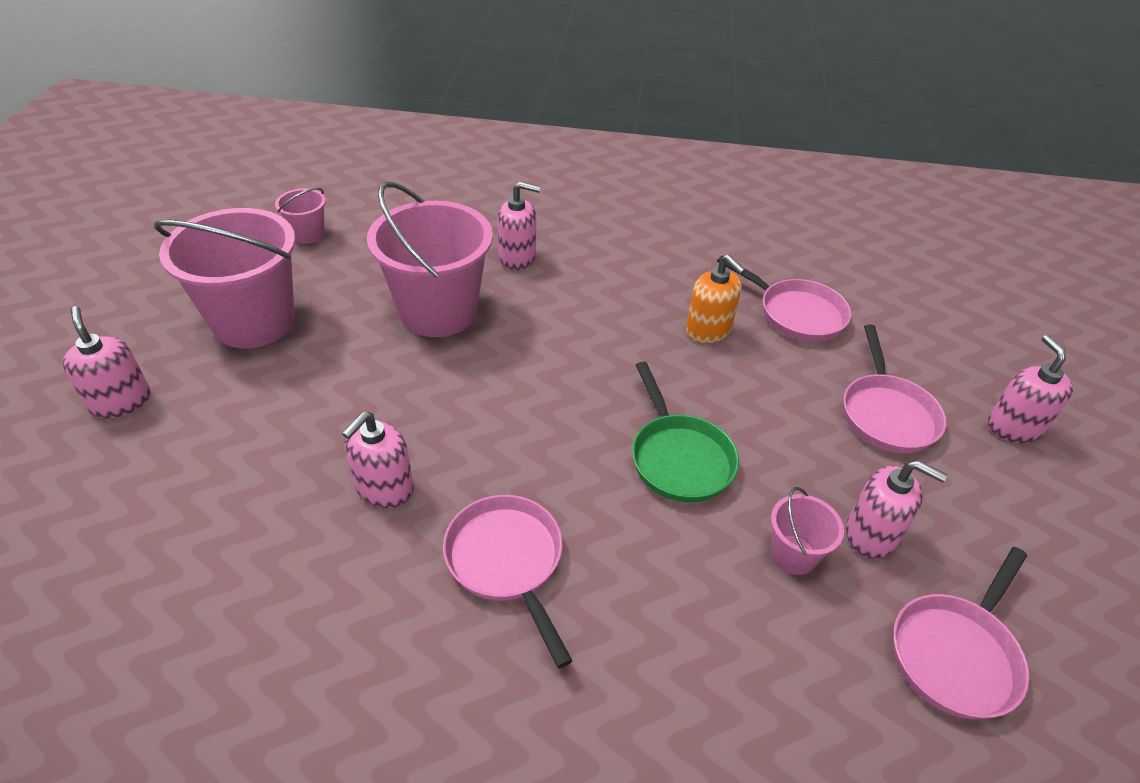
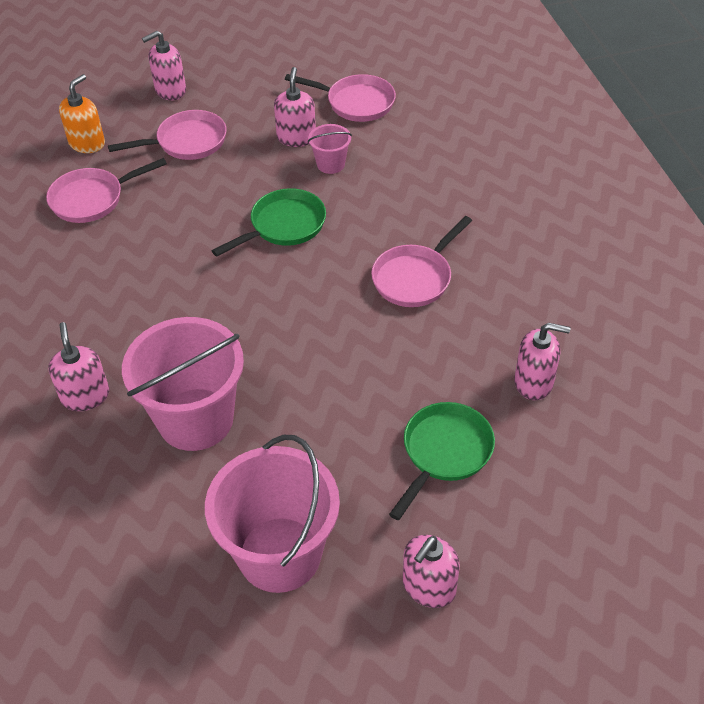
camera: 110 degrees left, 5 degrees up
pink bucket [275,188,326,244] -> none
pink soap dispenser [342,411,414,508] -> pink soap dispenser moved to [514,323,571,400]
orange soap dispenser [686,255,746,343] -> orange soap dispenser moved to [59,74,105,153]
pink pan [717,255,851,342] -> pink pan turned 135 degrees counterclockwise [46,158,167,223]
none -> green pan [389,402,495,520]

